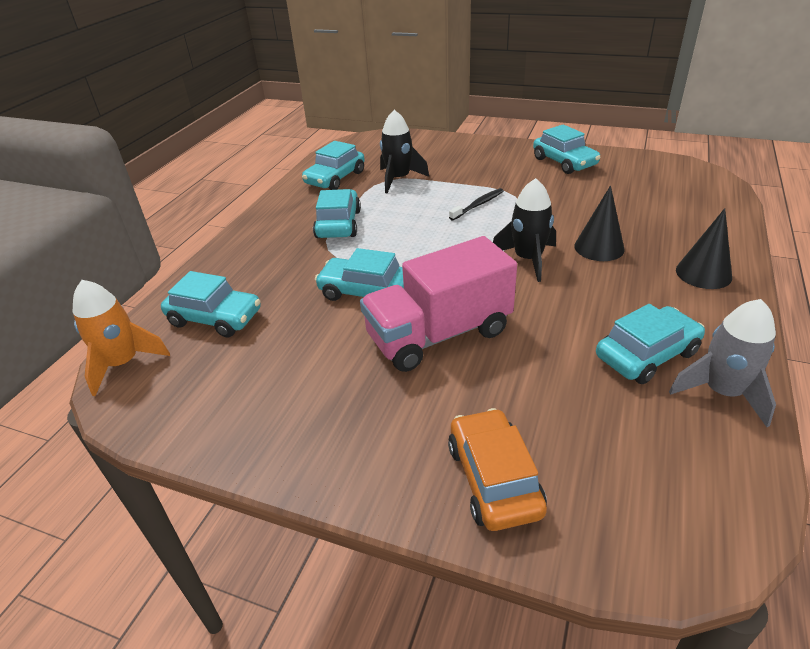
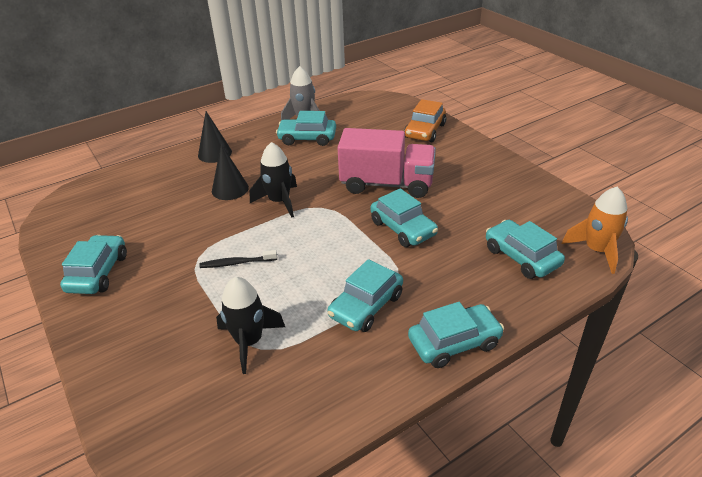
camera: 145 degrees left, 0 degrees up
turquoise car [302,141,365,190] -> turquoise car moved to [408,302,504,368]

